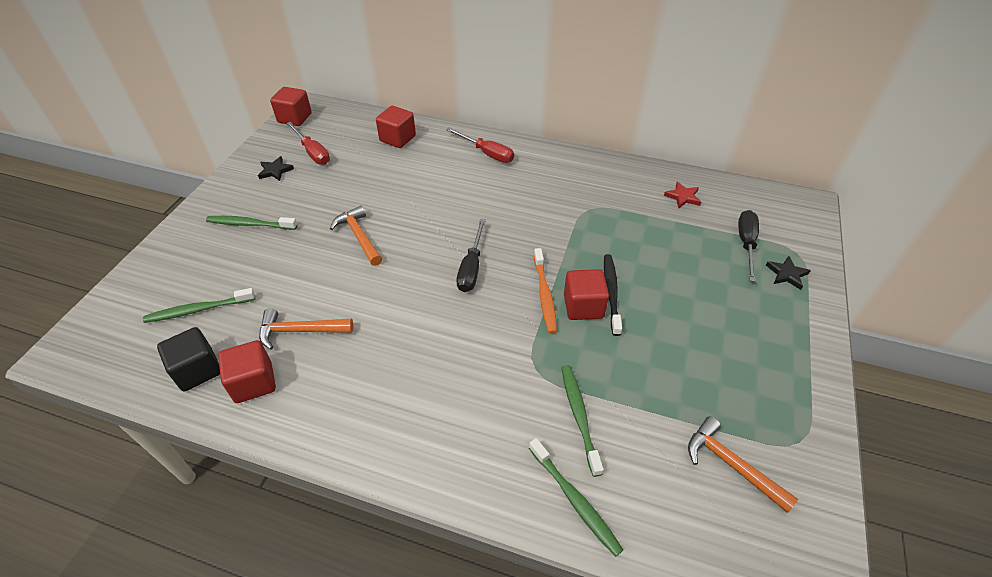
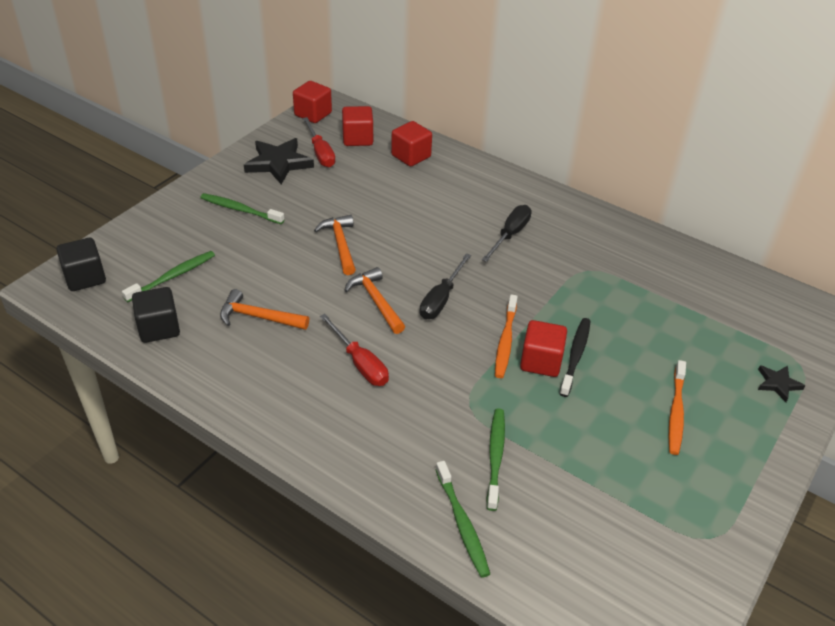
camera: 15 degrees right, 5 degrees down
green toothbrush [143,288,255,323] -> green toothbrush turned 135 degrees clockwise [122,251,215,302]
red cube [218,340,276,403] -> red cube moved to [342,106,373,146]
black star [258,156,294,181] -> black star [244,138,314,184], size x1.89
red screwdriver [446,128,514,163] -> red screwdriver moved to [320,314,389,386]
red star [664,182,701,209] -> none
orange hammer [688,416,798,513] -> orange hammer moved to [344,267,405,334]
black screwdriver [738,210,759,282] -> black screwdriver moved to [482,205,532,262]
none -> black cube [57,238,106,291]
none -> orange toothbrush [669,360,686,455]

